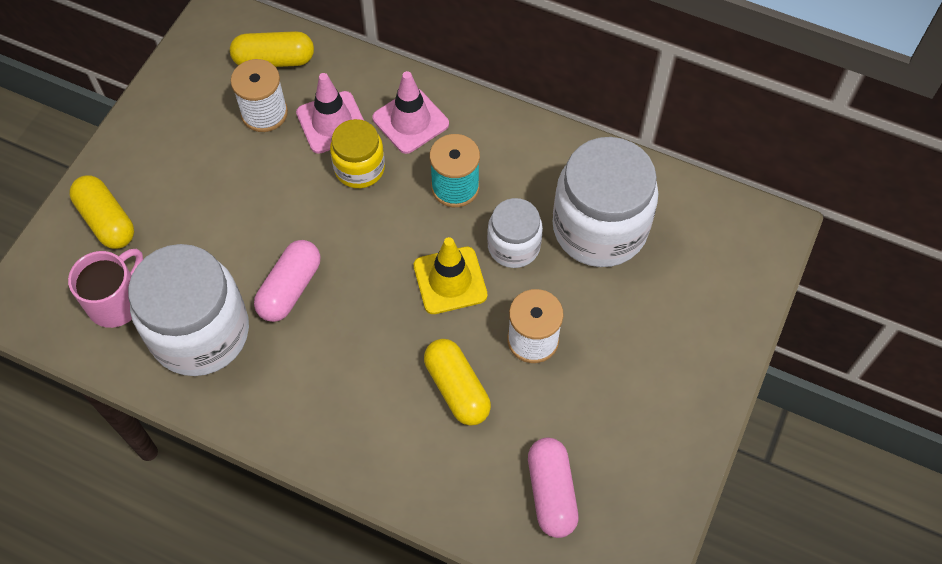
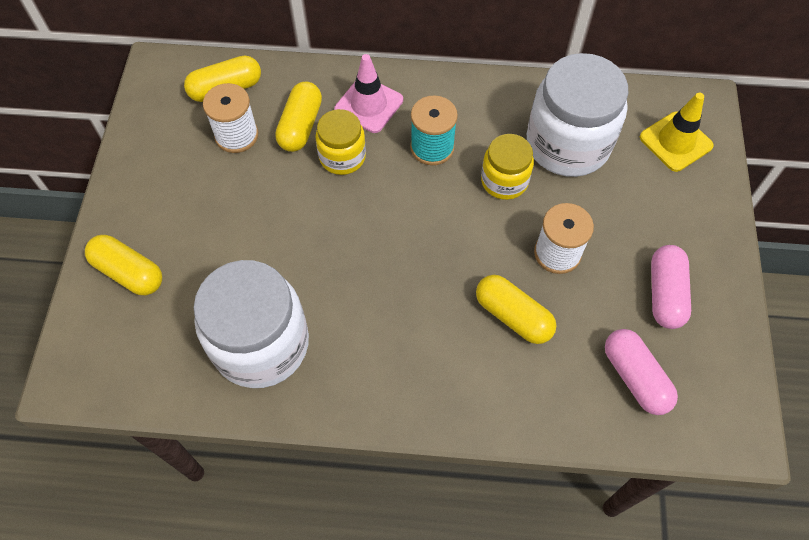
camera: 20 degrees left, 0 degrees up
pink mug [68,249,143,328] -> none
pink capsule [254,240,320,322] -> pink capsule moved to [651,245,691,329]
pink traffic cone [296,73,364,154] -> yellow capsule [275,82,322,152]
yellow traffic cone [414,237,487,314] -> yellow traffic cone moved to [640,93,714,172]
white jar [487,198,543,268] -> yellow jar [481,134,534,200]

